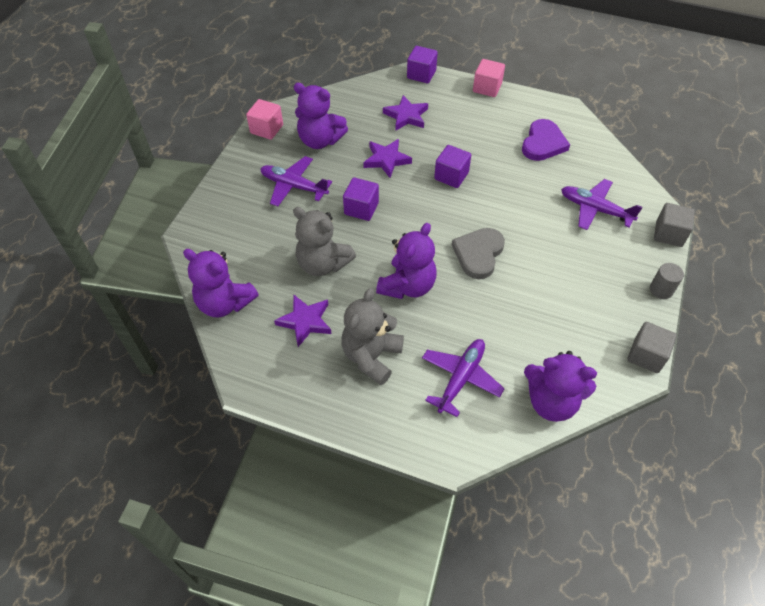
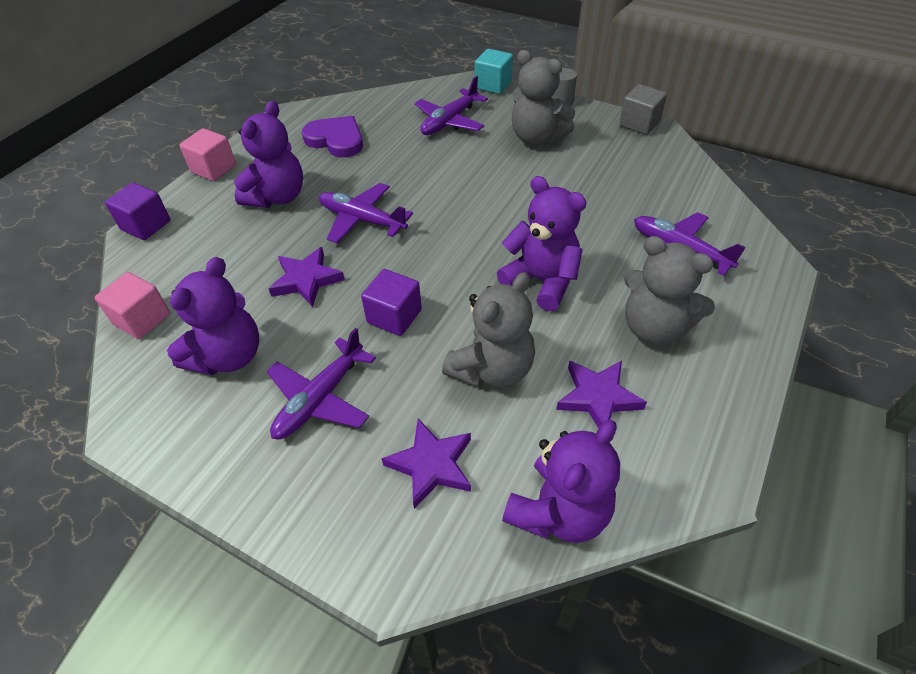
camera: 80 degrees left, 5 degrees down
pink cube [246,99,283,140] -> pink cube moved to [95,272,170,339]
purple star [383,95,428,131] -> purple star moved to [382,419,471,509]
purple cube [434,145,471,188] -> purple plane [319,183,413,243]
grey heart [452,228,505,279] -> none
purple teddy bear [524,351,597,422] -> purple teddy bear moved to [234,101,303,208]
grey cube [654,203,695,247] -> turquoise cube [475,49,513,94]
none -> grey teddy bear [512,50,575,145]

